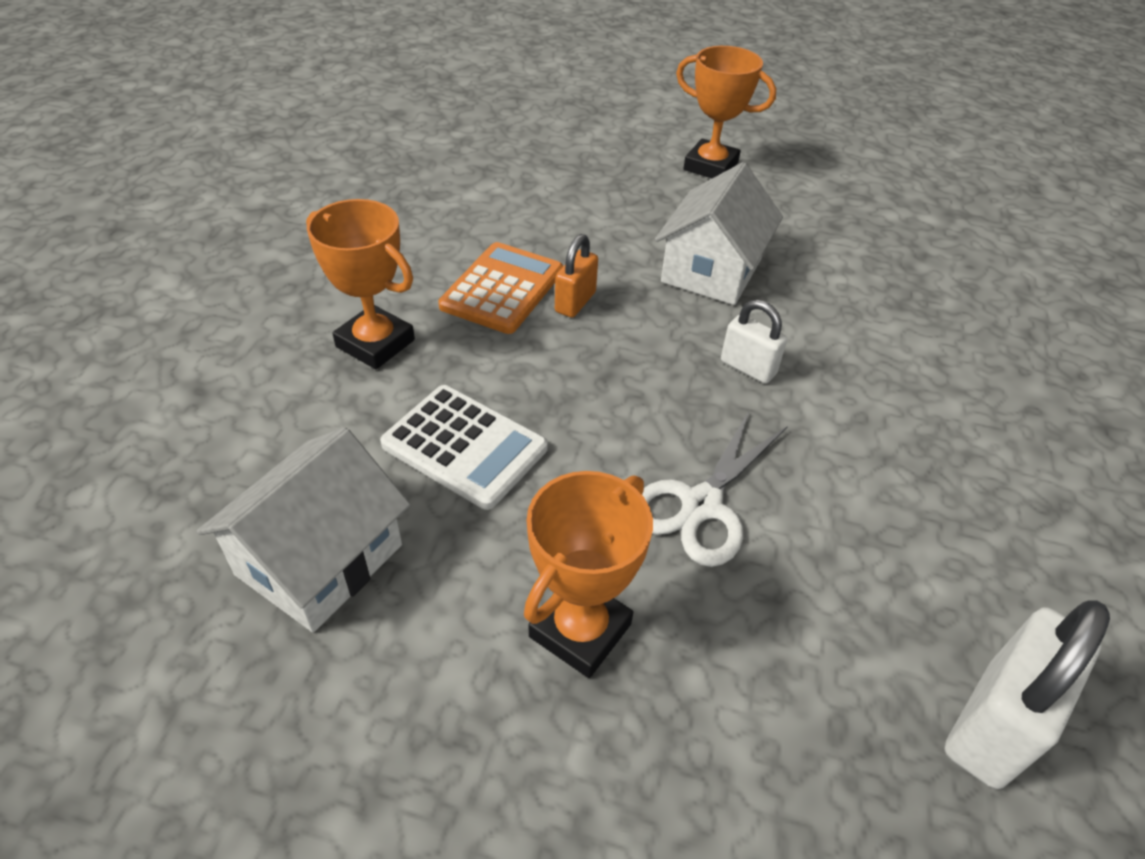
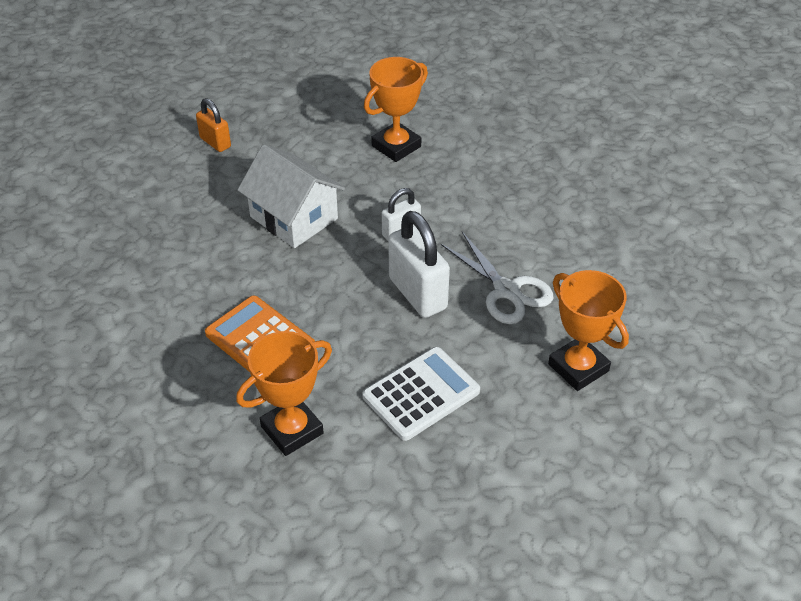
camera: 70 degrees left, 0 degrees up
white house [197,427,410,632] -> none
orange padlock [555,234,598,318] -> orange padlock moved to [196,98,231,152]
orange trophy [676,46,776,178] -> orange trophy moved to [364,57,428,162]
white padlock [944,601,1110,789] -> white padlock moved to [388,211,450,318]

